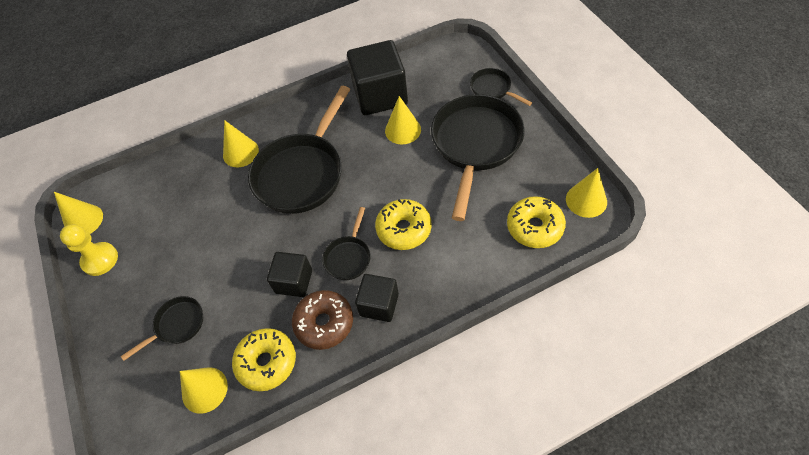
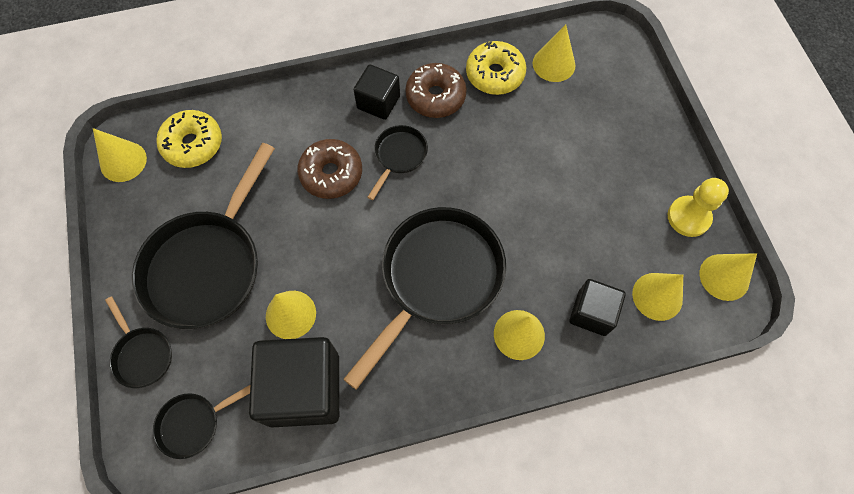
camera: 175 degrees left, 10 degrees up
black pan [121,296,203,361] -> black pan moved to [153,385,250,459]
black cube [267,252,312,297] -> black cube moved to [569,279,626,336]
yellow donut [375,199,432,250] -> brown donut [297,139,362,199]
none -> yellow cone [632,273,683,321]

